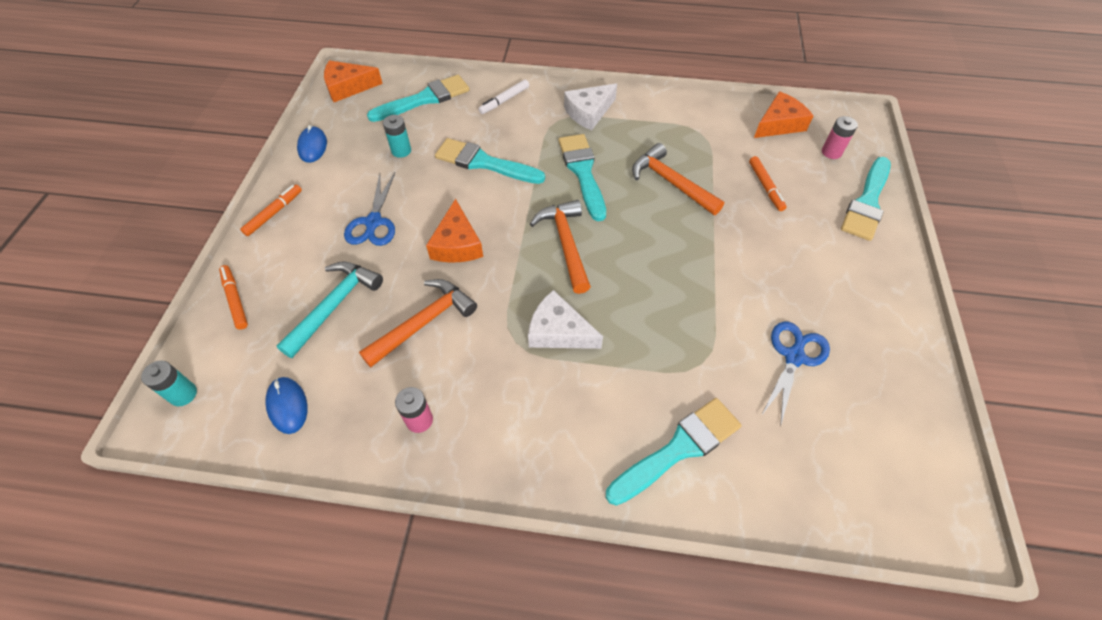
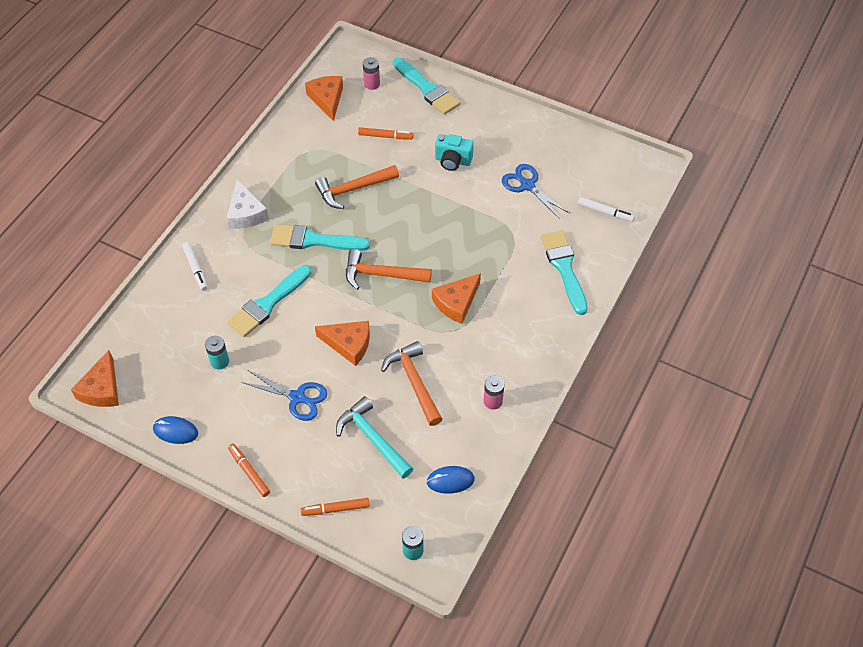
camera: 70 degrees left, 0 degrees up
turquoise brush [367,75,470,122] -> none
white cheese [528,290,603,349] -> orange cheese [432,273,481,324]
none -> turquoise camera [435,134,474,171]
none -> white marker [578,197,635,222]

